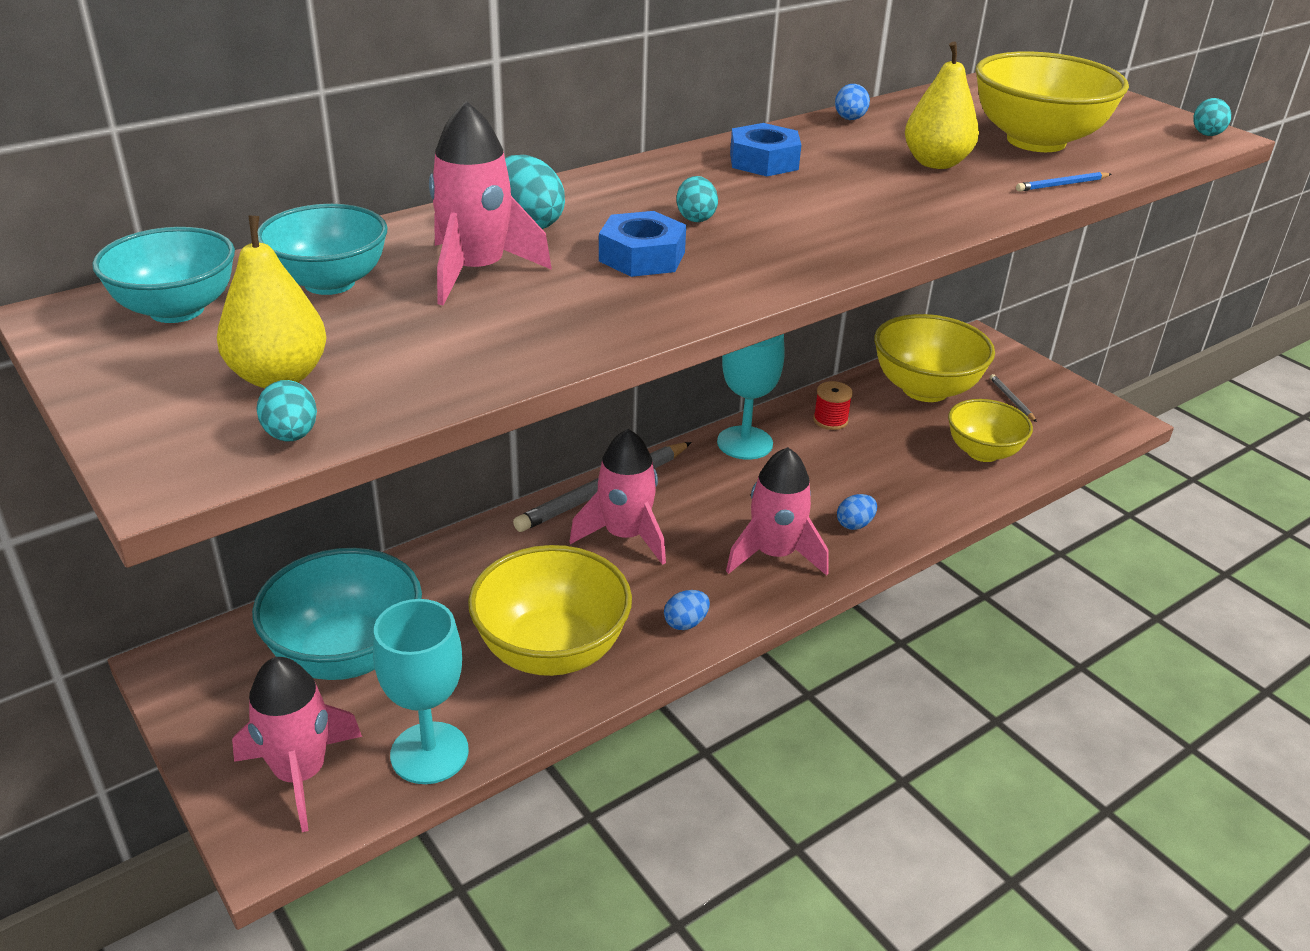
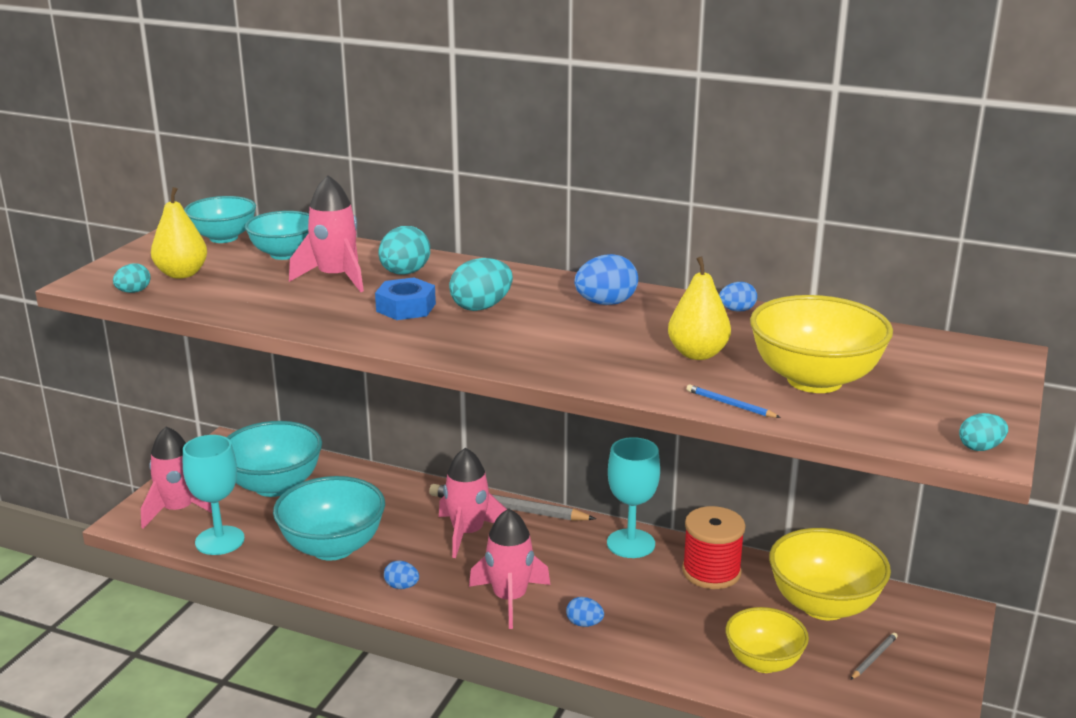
camera: 60 degrees right, 10 degrees down
yellow bowl [468,545,632,676] -> turquoise bowl [273,476,385,561]
turquoise egg [676,176,718,222] -> turquoise egg [449,258,513,311], size x1.71
blue nut [730,123,801,176] -> blue egg [574,254,638,305]
red spool [813,381,853,430] -> red spool [682,506,745,589], size x1.81

